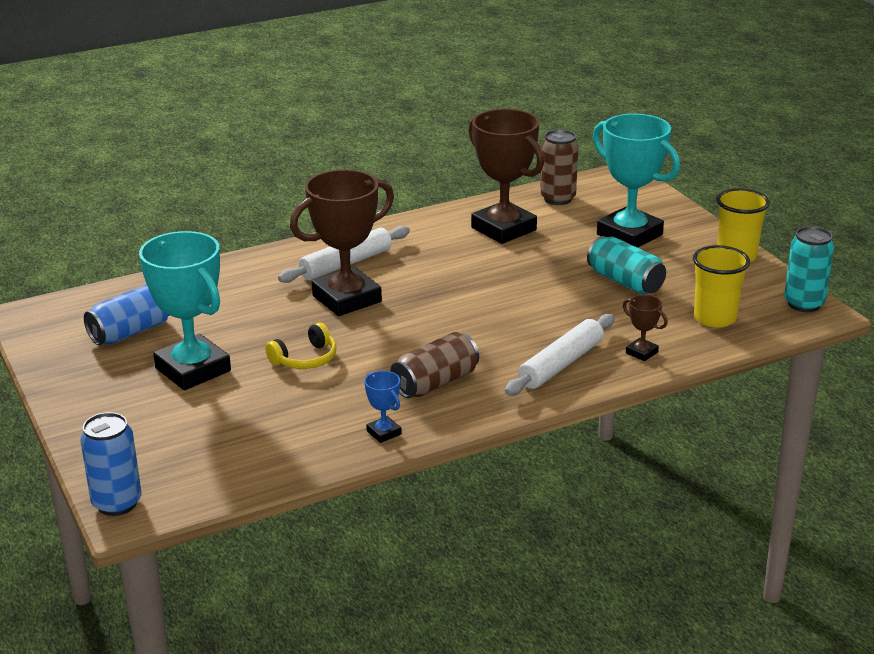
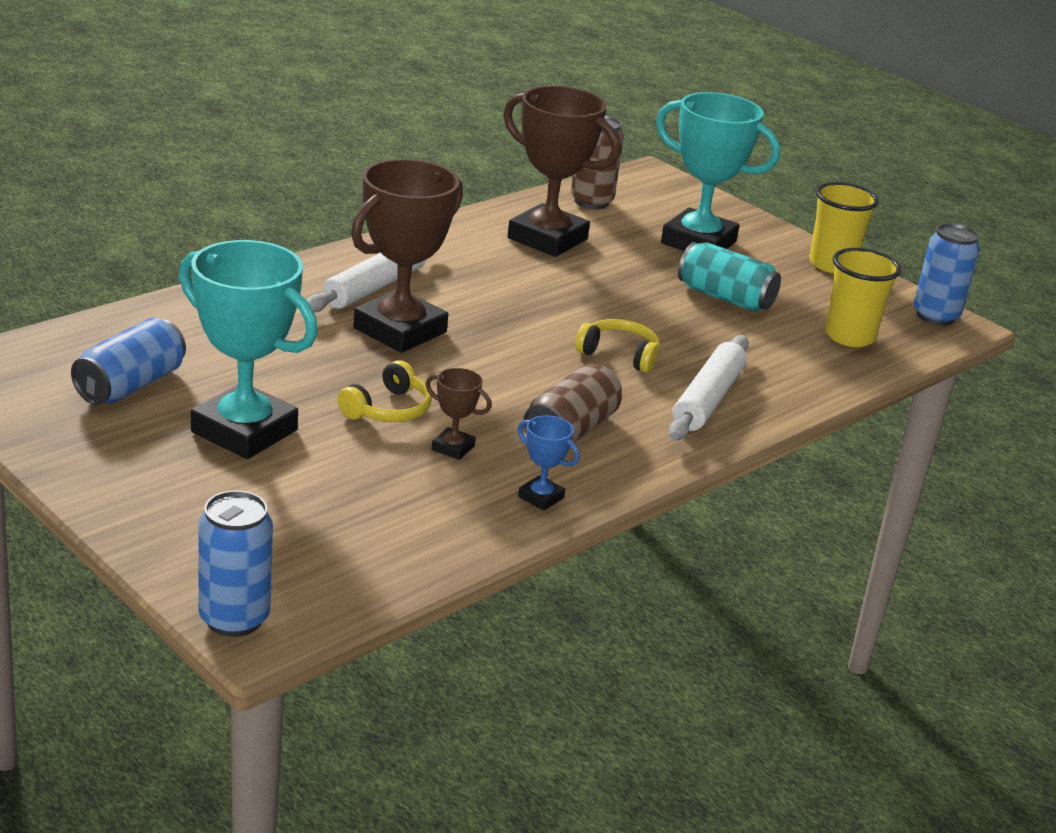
camera: 20 degrees left, 0 degrees up
brown trophy [623,295,668,361] -> brown trophy moved to [426,368,492,460]
turquoise can [784,226,834,312] -> blue can [914,223,980,326]
none -> yellow headphones [575,319,660,373]

